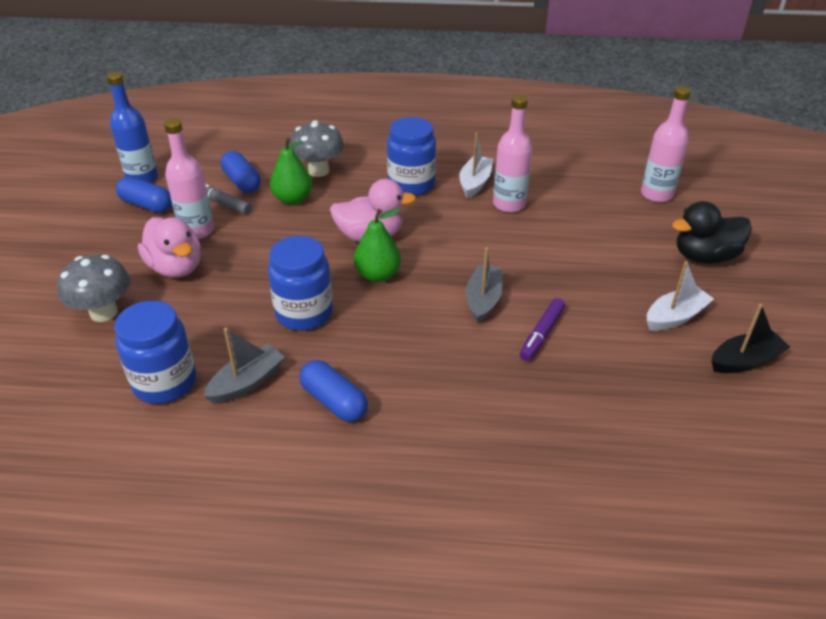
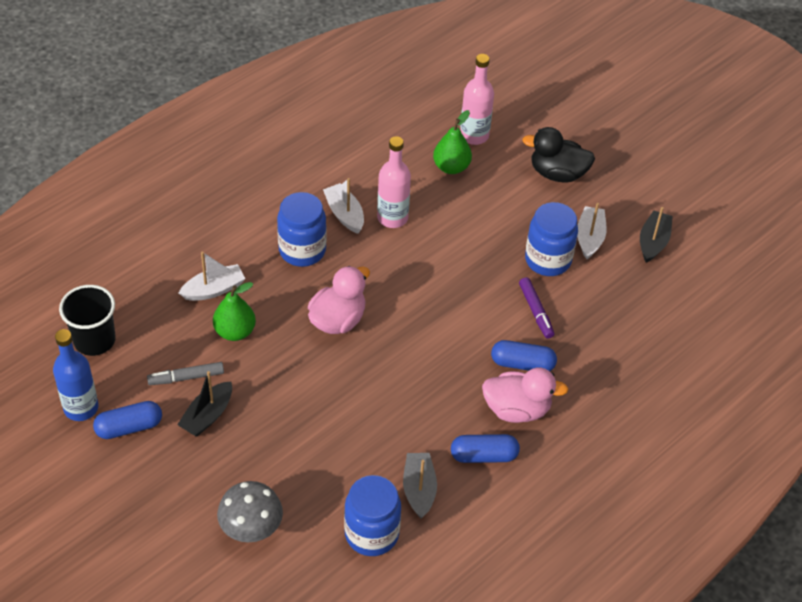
camera: 50 degrees left, 10 degrees up
pink duck [138,217,201,278] -> pink duck moved to [482,367,569,423]
pink bottle [164,119,214,239] -> black boat [177,371,232,437]
blue capsule [220,151,261,193] -> blue capsule moved to [491,340,557,371]
blue jar [268,236,333,331] -> blue jar moved to [525,202,578,276]
grey mushroom [290,120,344,177] -> white boat [179,252,245,301]
green pear [354,208,401,282] -> green pear moved to [433,110,472,174]
grey boat [466,247,503,323] -> none
black duck [672,201,752,264] -> black duck turned 75 degrees clockwise [522,127,595,183]
none -> black cup [59,285,116,356]

